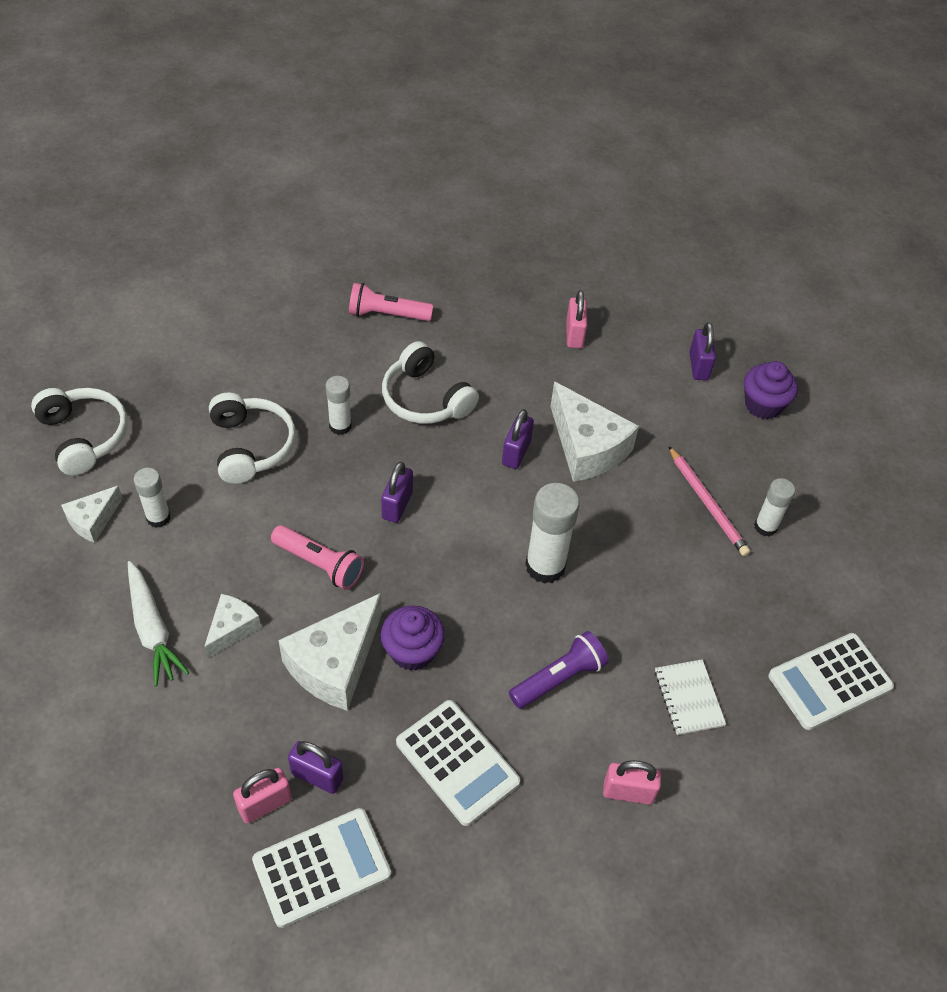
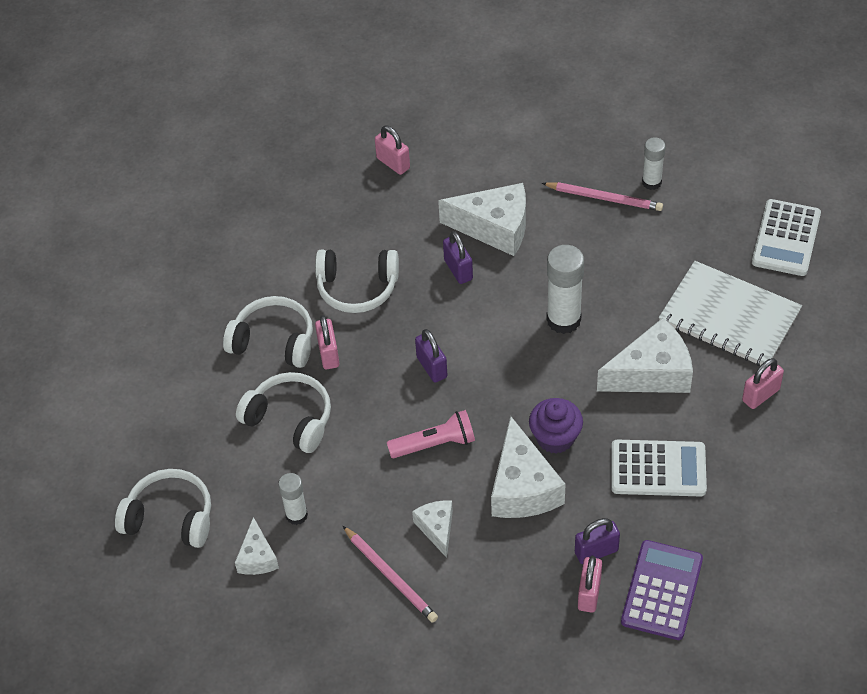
camera: 40 degrees left, 0 degrees up
white carrot [128,561,189,687] -> pink pencil [343,526,438,623]
white calculator [252,808,391,928] -> purple calculator [621,540,703,640]
white glue stick [326,376,352,435] -> pink padlock [315,315,339,369]
pink flashlight [349,283,433,321] -> none
purple flashlight [509,631,608,709] -> white cheese [597,318,693,393]
white notebook [655,659,726,735] -> white notebook [659,261,802,366], size x2.01
purple padlock [689,322,716,380] -> none
purple cupcake [744,361,798,419] -> none
none -> white headphones [223,296,313,368]

